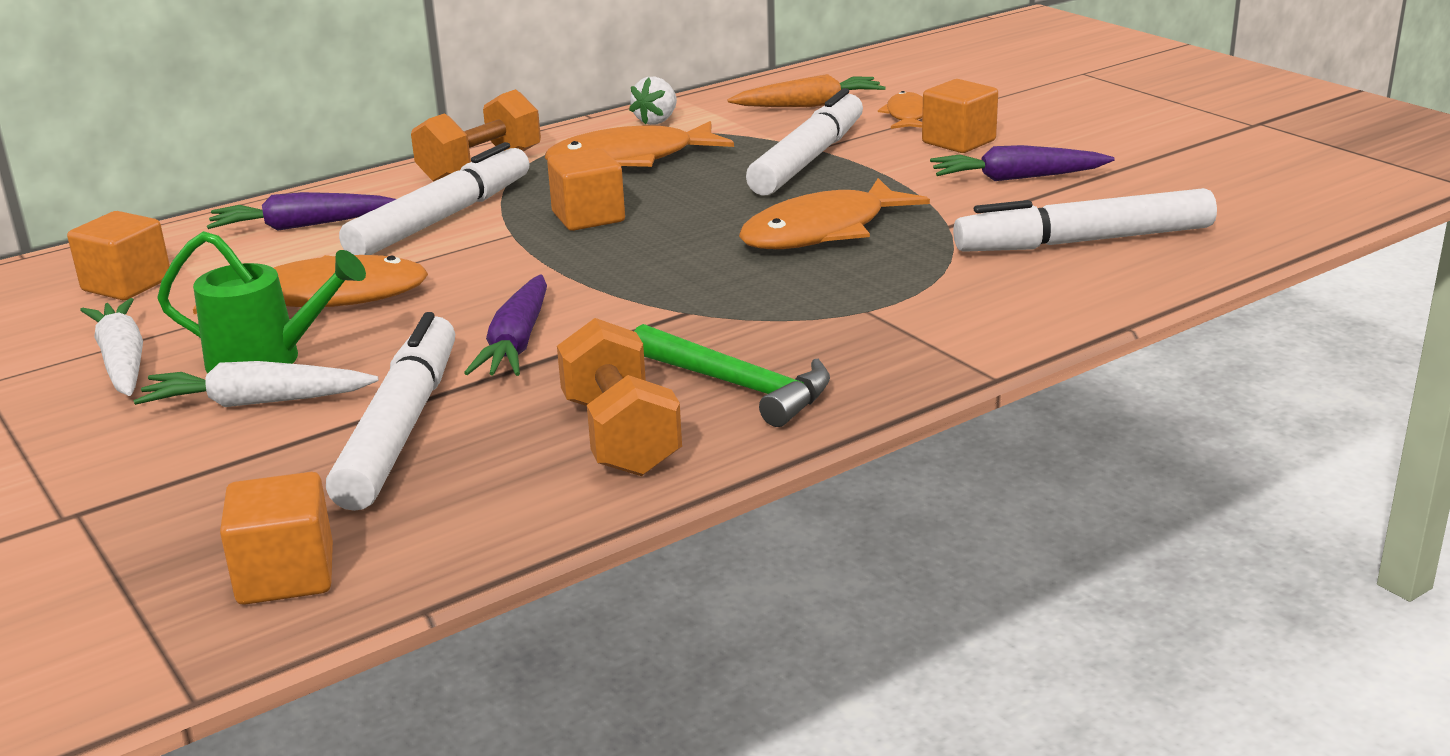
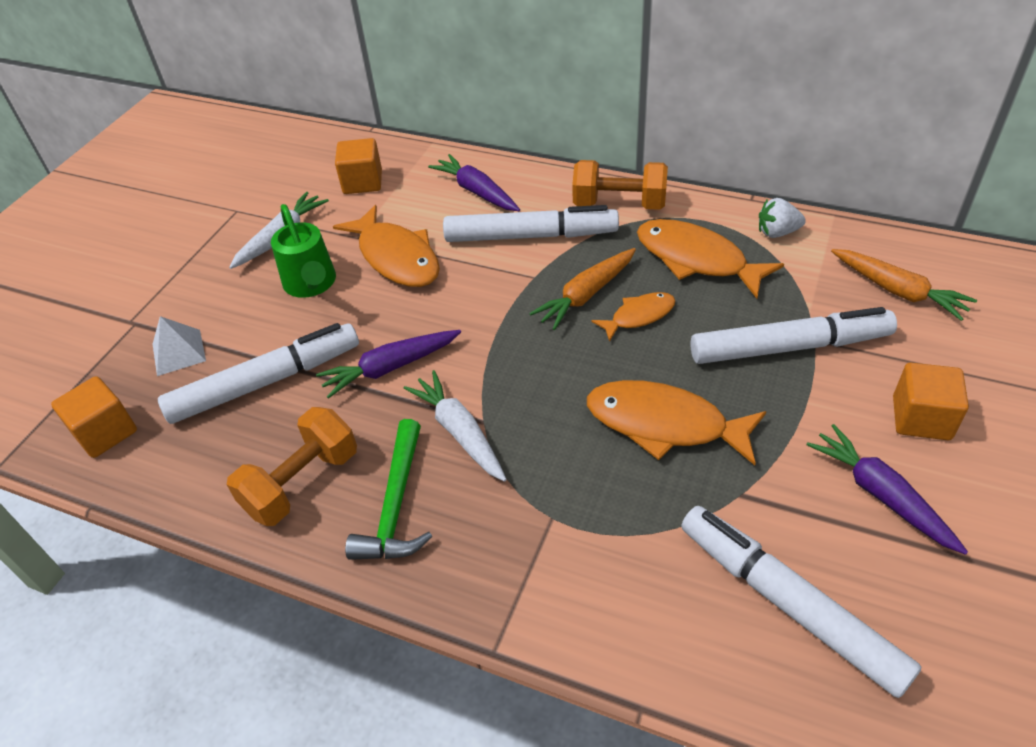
camera: 60 degrees right, 20 degrees up
white carrot [134,361,379,407] -> white carrot moved to [403,370,507,482]
orange cube [547,148,625,231] -> orange carrot [529,248,636,330]
orange fish [878,91,923,129] -> orange fish moved to [591,292,676,342]
none -> white pyramid [153,316,206,376]

